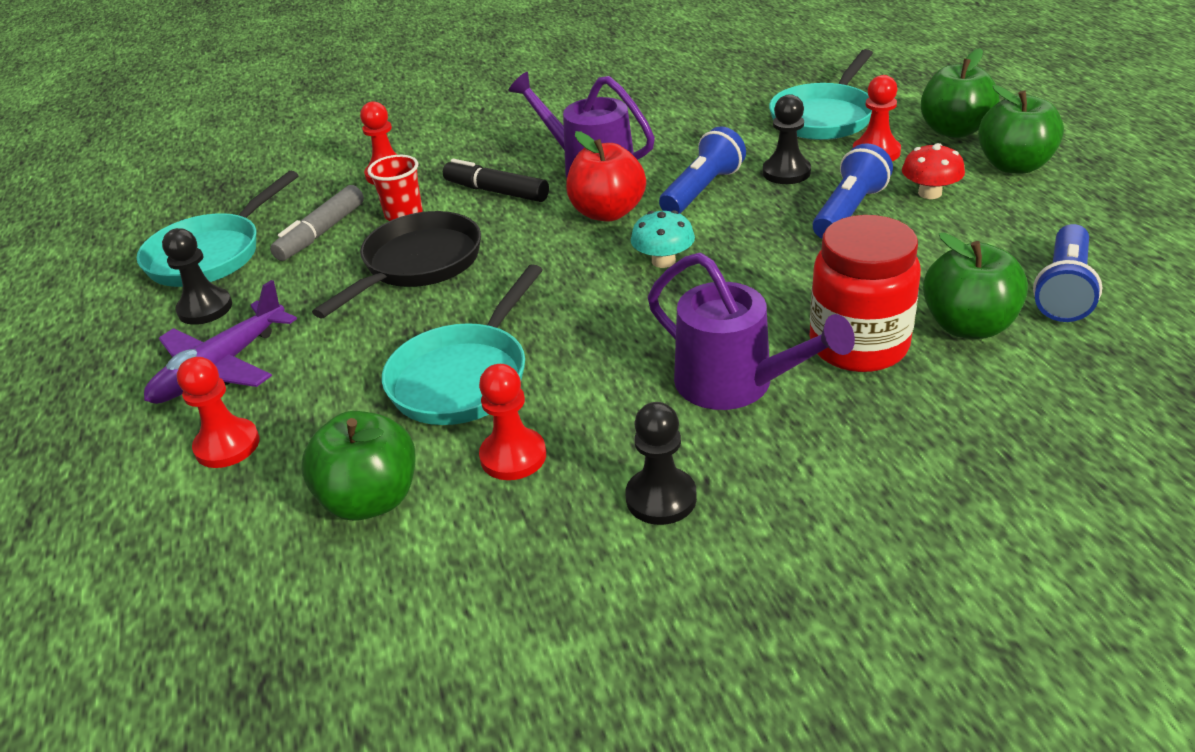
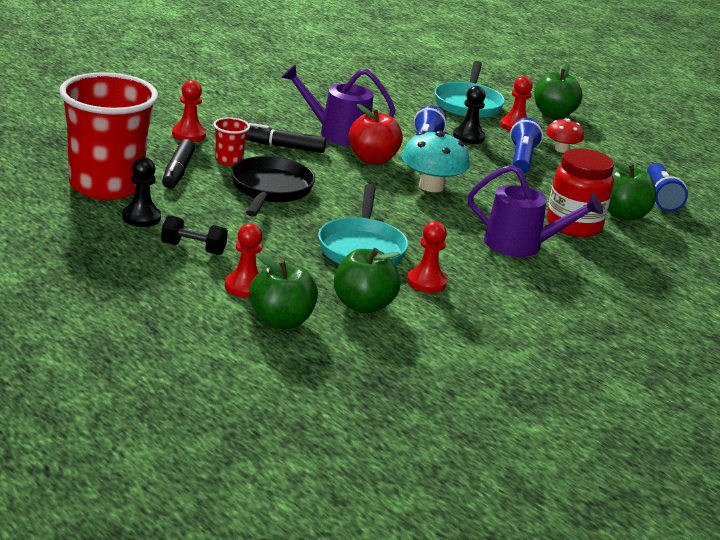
camera: 30 degrees left, 10 degrees down
turquoise pan [137,171,299,287] -> red cup [59,72,158,200]
purple plane [144,280,297,404] -> black dumbbell [161,215,228,255]
grey marker [270,185,364,261] -> black marker [162,139,195,188]
black pawn [625,402,697,525] -> none
turquoise mushroom [631,210,695,268] -> turquoise mushroom [402,131,470,192], size x1.65
green apple [978,85,1064,174] -> green apple moved to [249,255,318,329]

